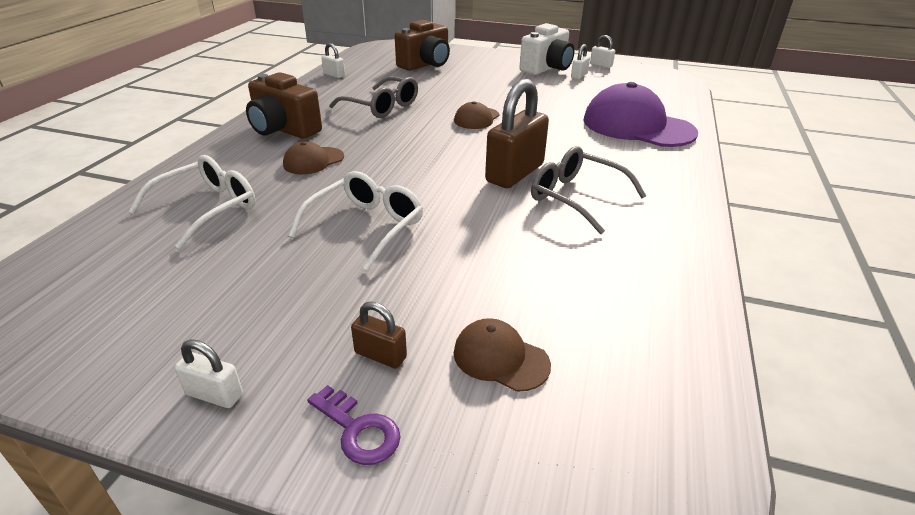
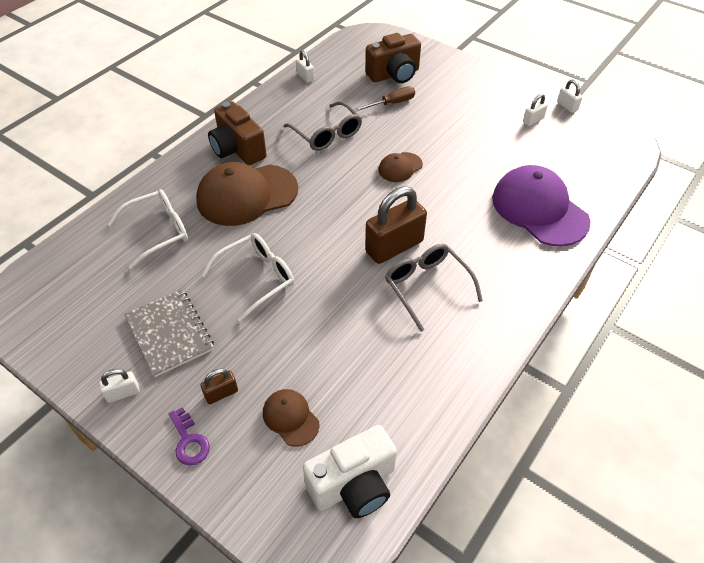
camera: 20 degrees right, 15 degrees up
white padlock [175,339,243,408] -> white padlock turned 60 degrees counterclockwise [99,369,140,403]
brown cap [283,141,344,174] -> brown cap [196,162,298,226], size x2.06
brown padlock [351,301,407,368] -> brown padlock turned 75 degrees counterclockwise [201,369,238,404]
white camera [519,23,575,75] -> white camera moved to [303,425,397,518]
none -> grey notebook [124,289,214,377]
none -> brown screwdriver [353,86,415,112]

